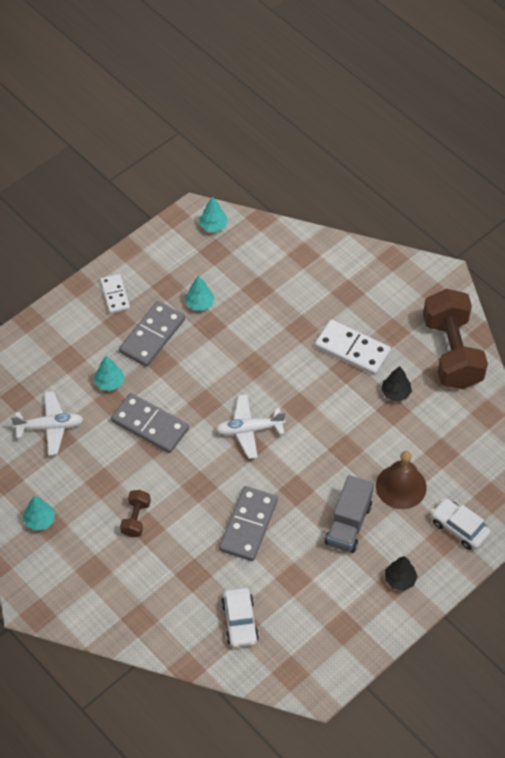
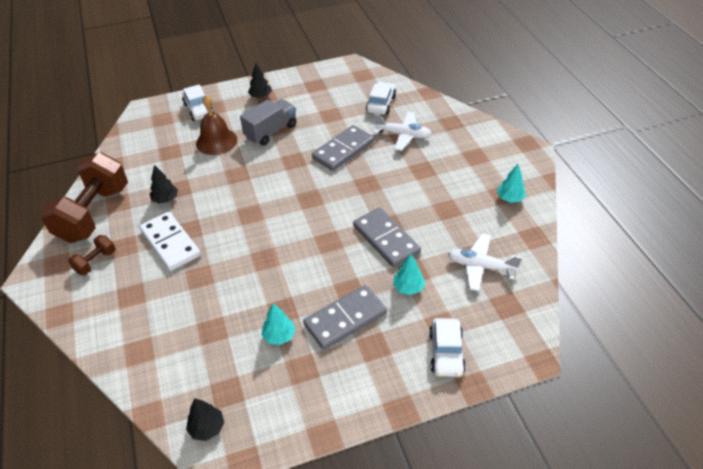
camera: 155 degrees left, 10 degrees down
white domino [100,274,130,314] -> none
brown dumbbell [120,490,151,537] -> brown dumbbell moved to [68,235,116,275]
turquoise tree [200,197,228,232] -> black tree [186,398,224,441]
white plane [215,394,286,459] -> white plane moved to [374,111,431,151]
none -> white car [429,318,466,377]

